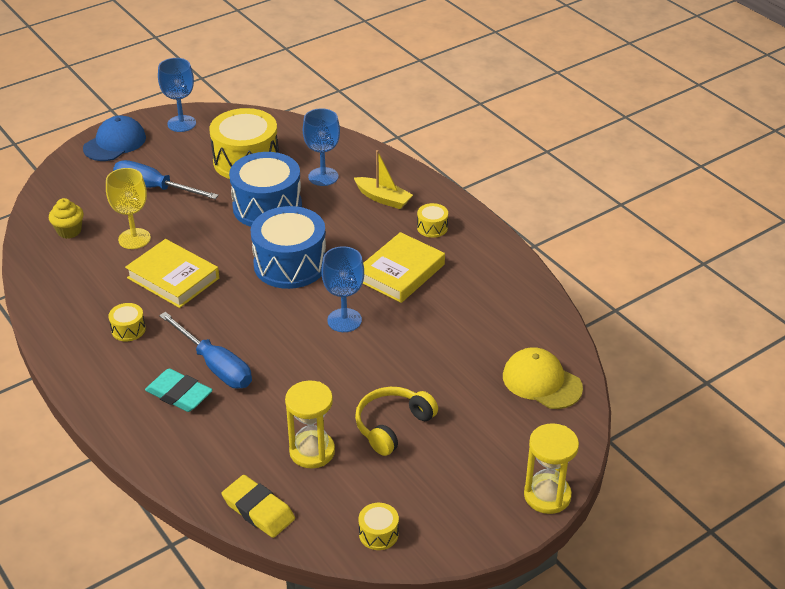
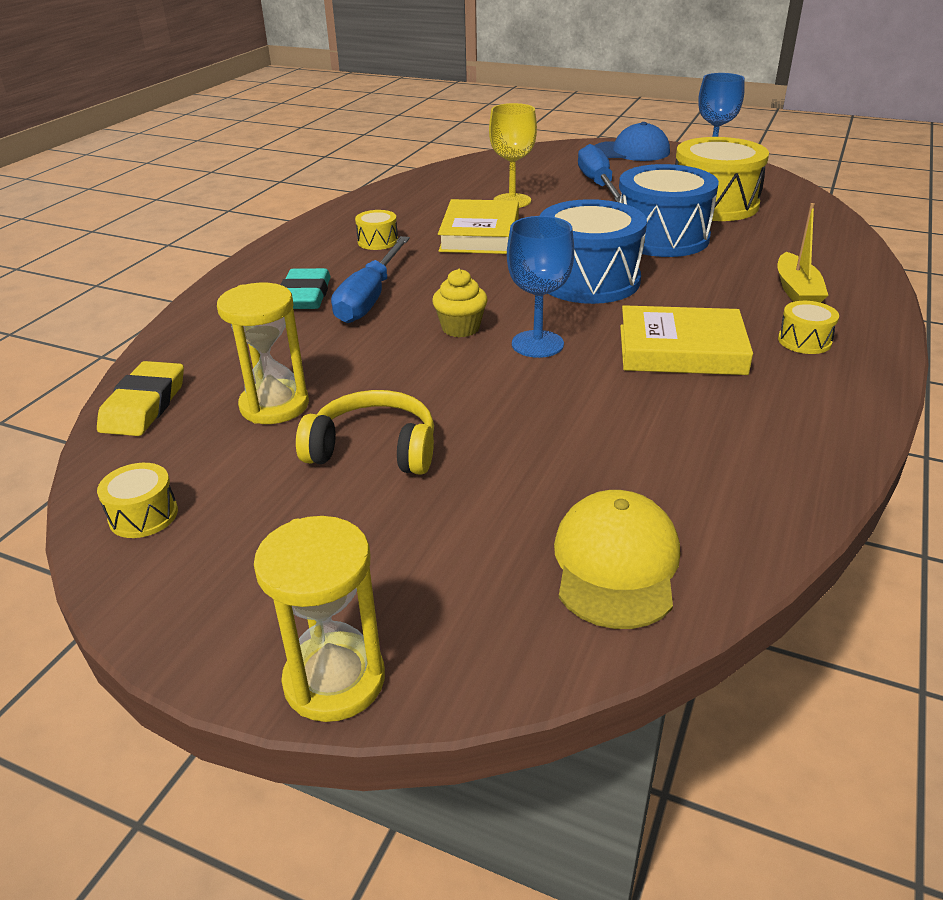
camera: 60 degrees right, 5 degrees down
yellow cupcake [49,198,84,239] -> yellow cupcake moved to [432,269,488,337]
blue goblet [303,108,340,186] -> none

